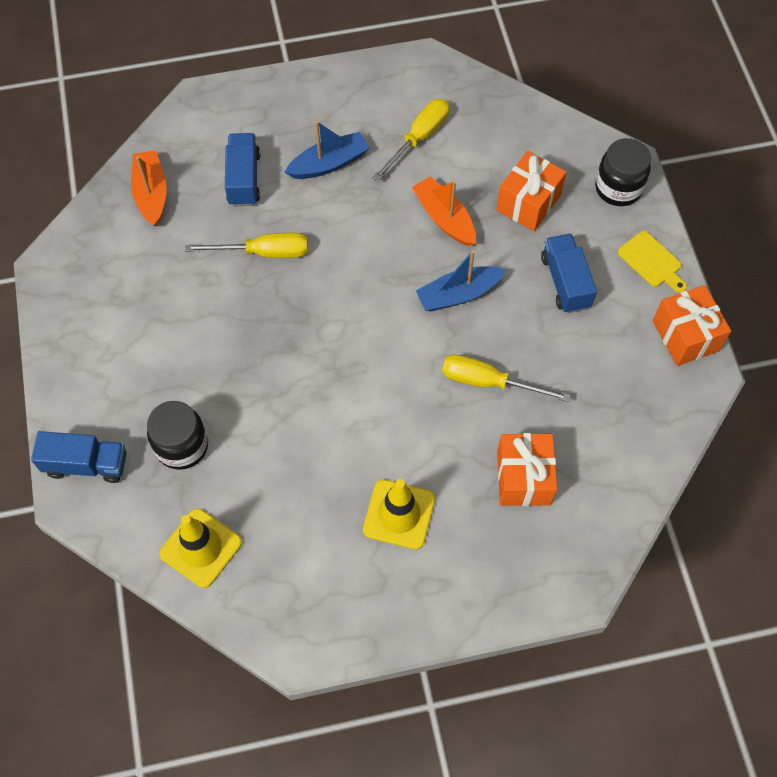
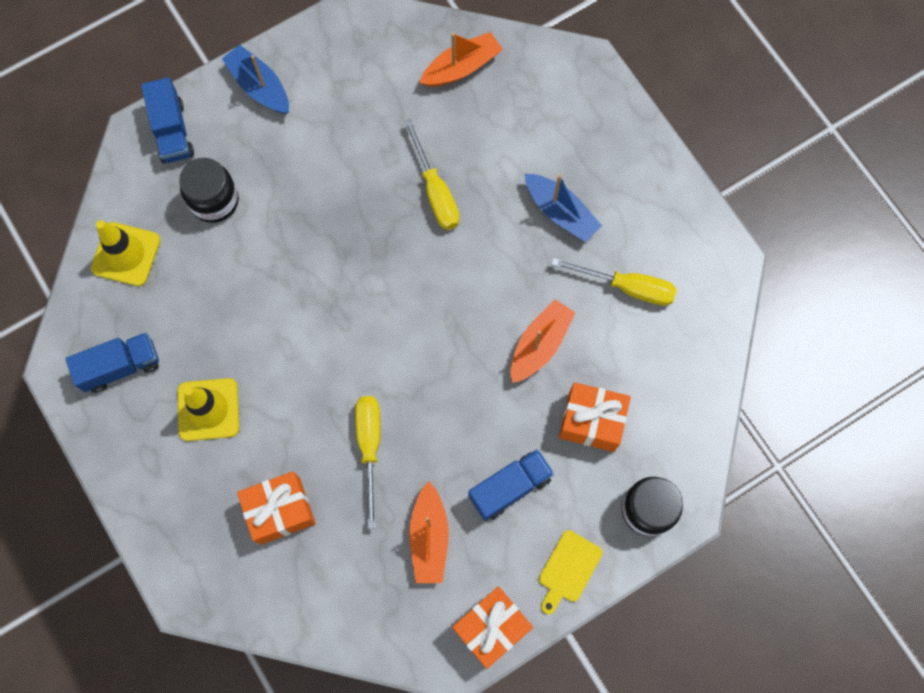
camera: 70 degrees right, 10 degrees up
blue truck [225,133,260,206] -> blue truck moved to [65,332,159,393]
blue boat [416,250,506,311] -> blue boat moved to [222,45,289,114]
none -> orange boat [409,481,449,583]

